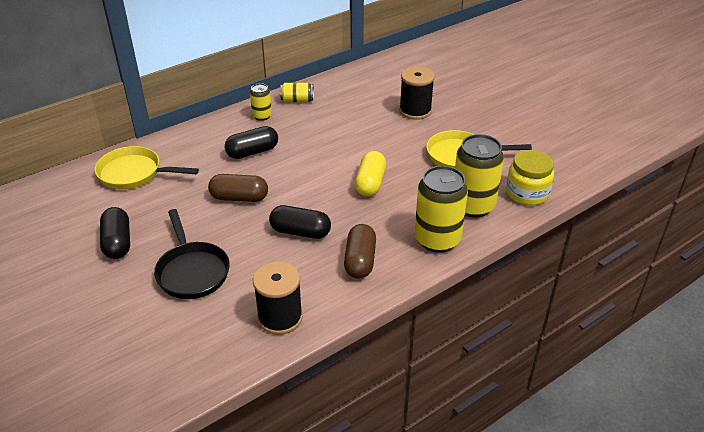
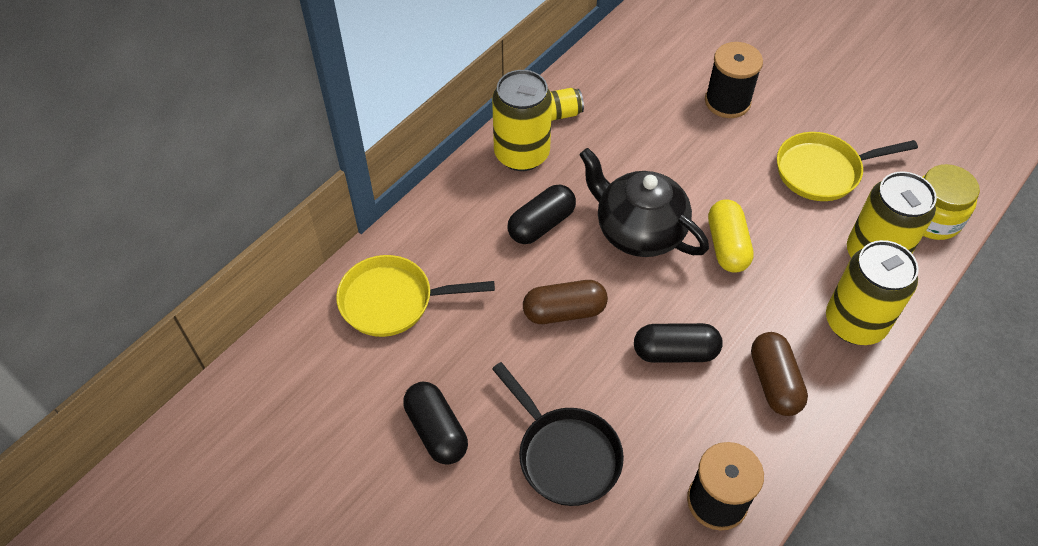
camera: 15 degrees left, 15 degrees up
yellow can [250,83,272,121] -> yellow can [492,70,552,171], size x1.93
none -> black teapot [579,148,709,257]

